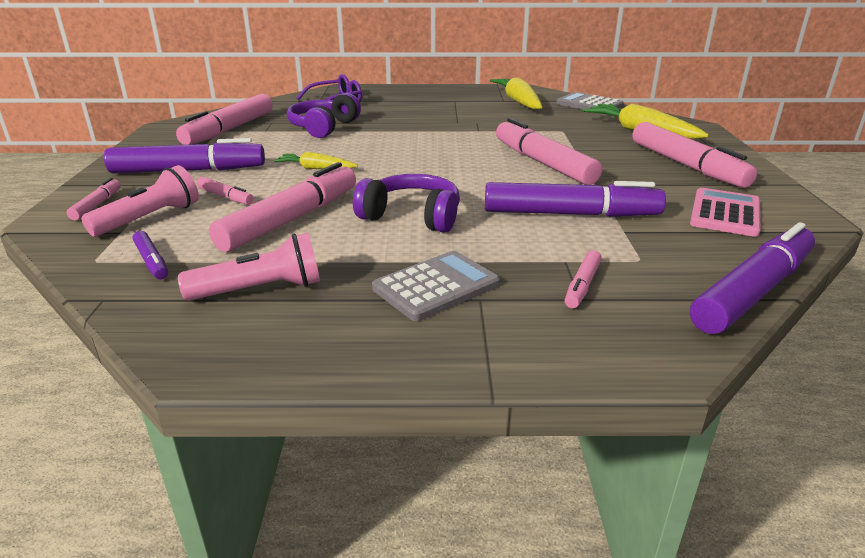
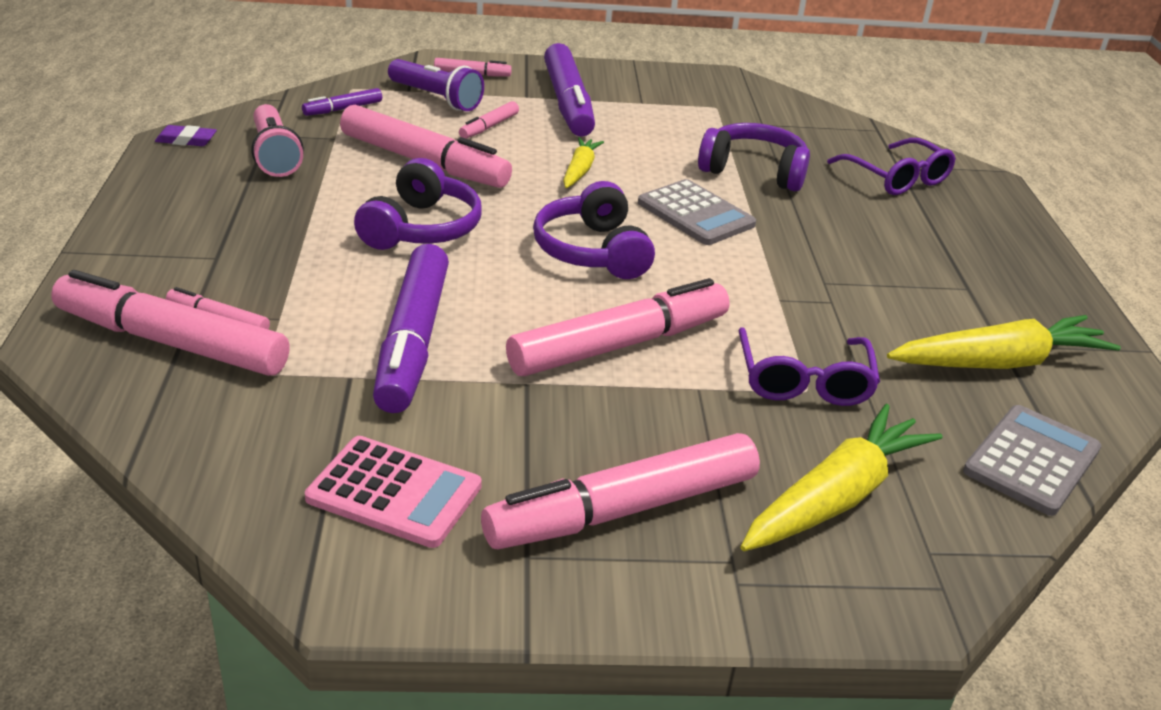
camera: 85 degrees right, 5 degrees up
pink flashlight [81,165,199,237] -> purple flashlight [388,59,484,111]
pink marker [176,94,273,145] -> pink marker moved to [51,270,290,376]
grey calculator [372,251,500,321] -> grey calculator moved to [638,179,756,245]
purple marker [690,222,815,334] -> none
none -> purple eraser [155,125,217,146]
none -> purple headphones [533,181,655,279]
none -> purple glasses [738,327,880,406]

